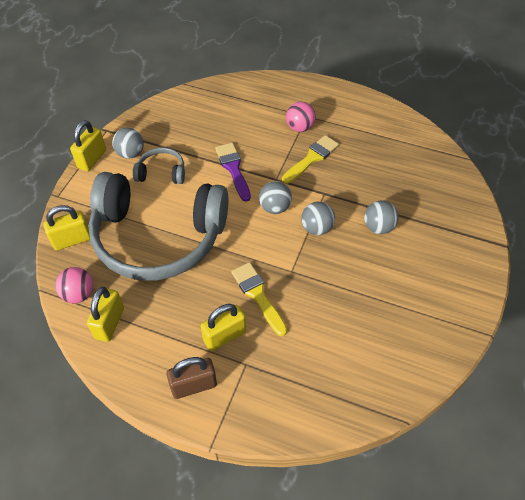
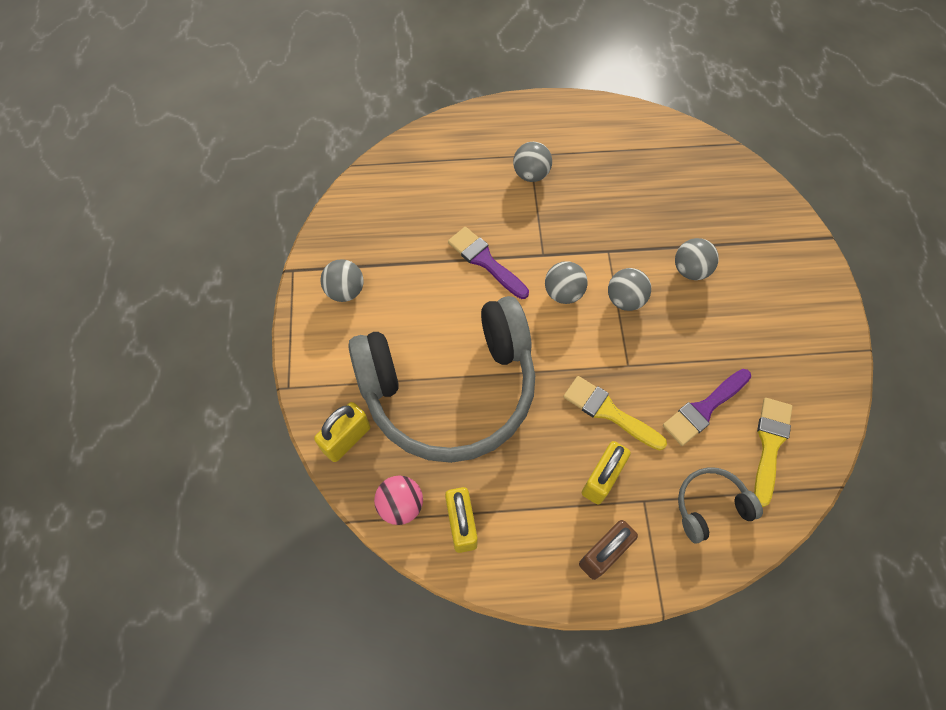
camera: 25 degrees left, 10 degrees up
yellow padlock [70,120,106,171] -> none
grey headphones [133,147,185,184] -> grey headphones moved to [678,467,763,543]
yellow brush [282,135,339,184] -> yellow brush moved to [754,398,792,507]
pink ball [286,102,316,132] -> grey ball [513,142,552,182]
none -> purple brush [663,369,751,446]

